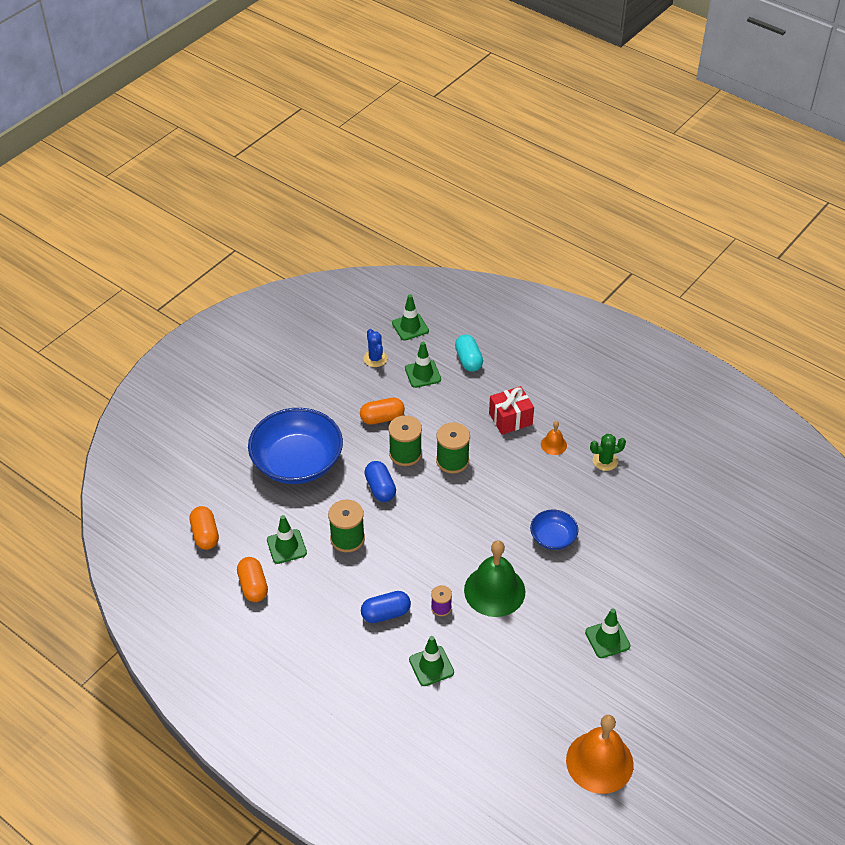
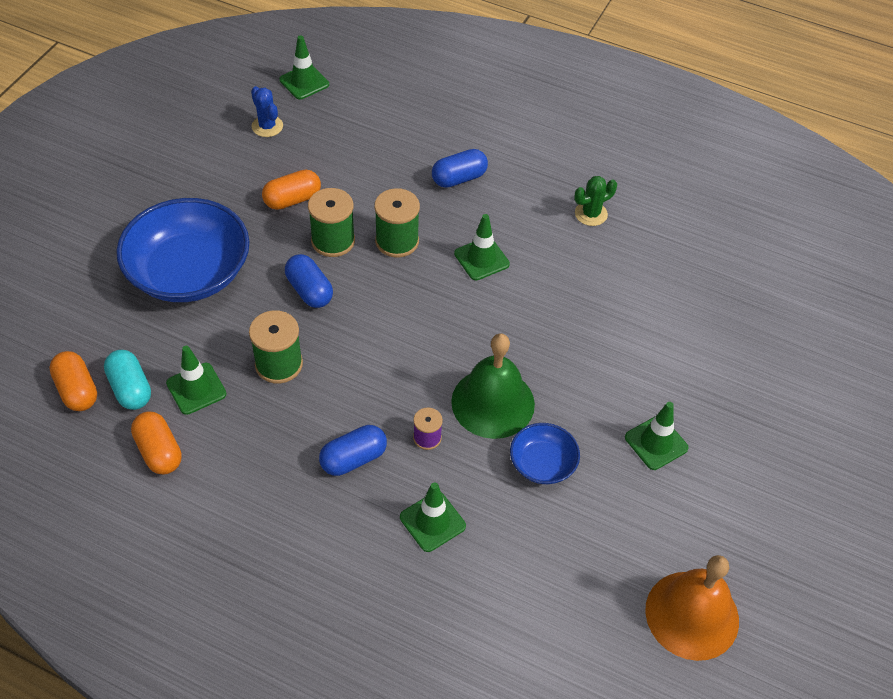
camera: 15 degrees left, 5 degrees up
green traffic cone [405,342,441,388] -> green traffic cone moved to [454,214,510,280]
turquoise capsule [455,335,483,372] -> turquoise capsule moved to [104,350,151,410]
red gift [489,386,534,435] -> blue capsule [432,149,488,188]
blue bowl [530,510,578,550] -> blue bowl moved to [510,423,580,484]
orange bell [541,421,567,455] -> none

